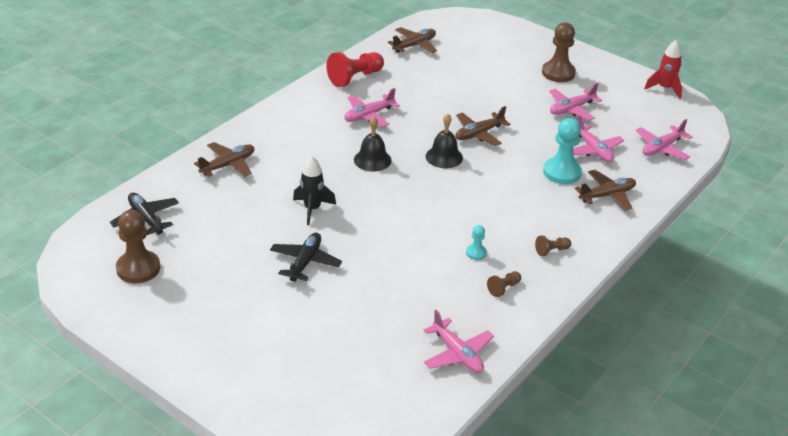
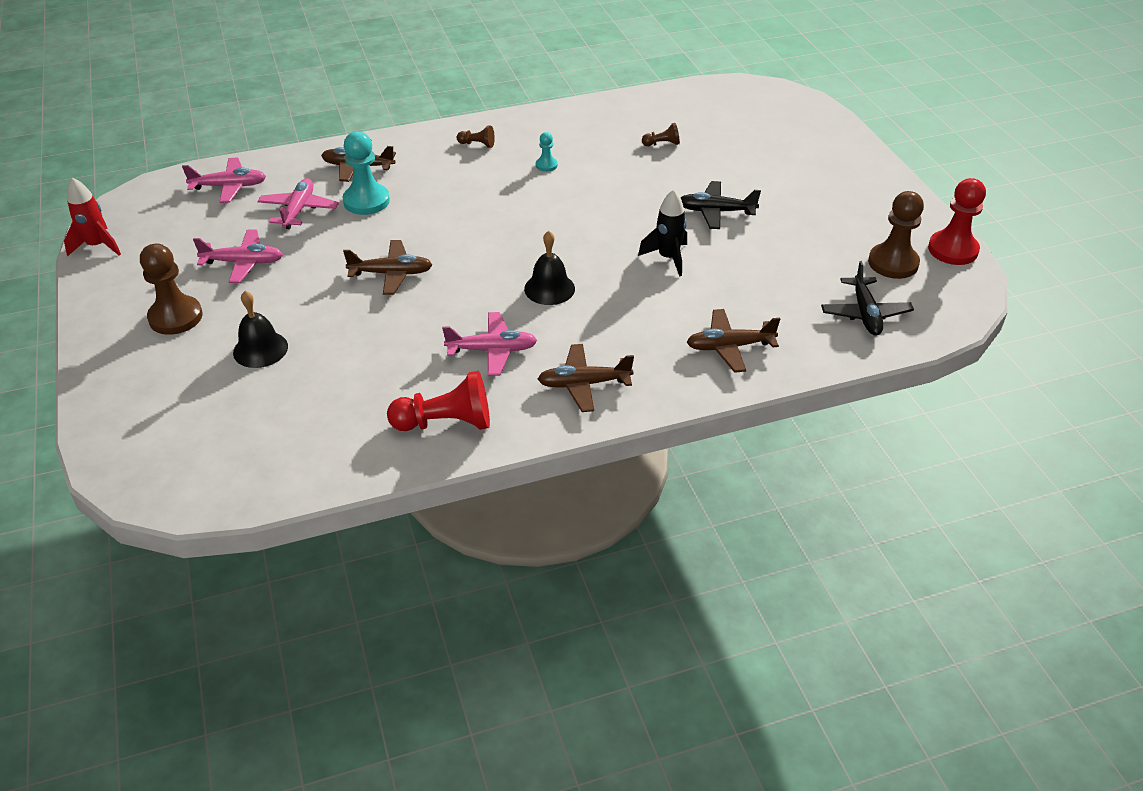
camera: 145 degrees left, 5 degrees up
black plane [270,232,342,282] -> black plane turned 45 degrees clockwise [681,181,761,229]
brown plane [388,27,437,53] -> brown plane moved to [538,344,634,412]
pink plane [423,310,494,373] -> none
black bell [426,114,463,168] -> black bell moved to [233,291,288,368]
brown pawn [487,271,521,297] -> brown pawn moved to [642,123,680,146]
none -> red pawn [928,178,986,265]

